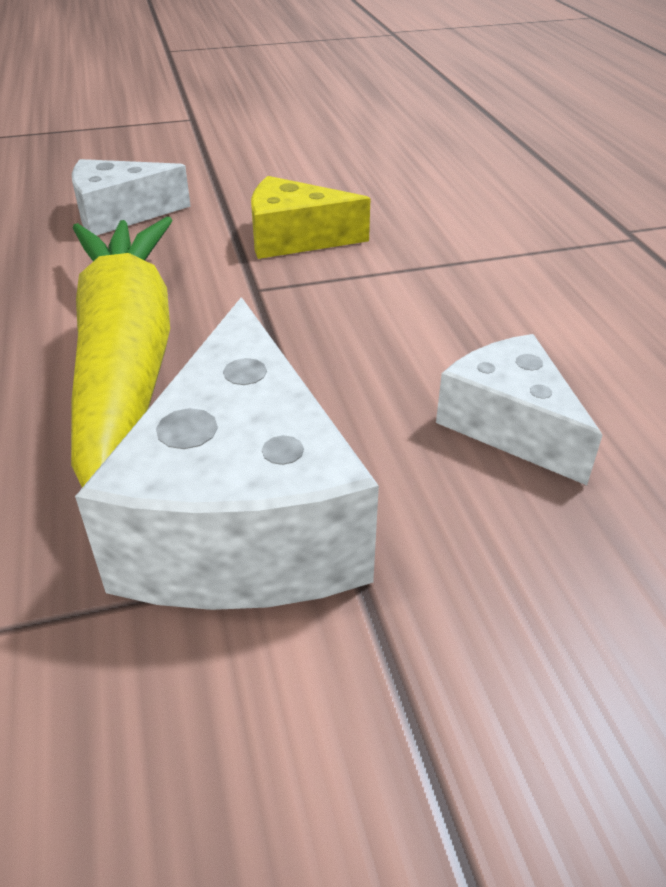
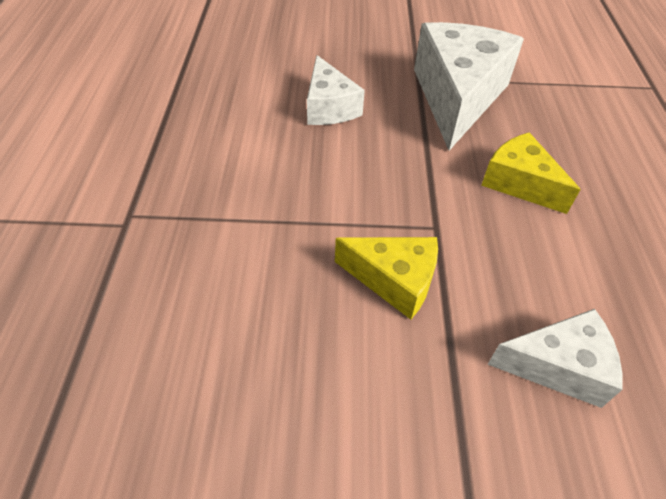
camera: 165 degrees left, 10 degrees up
yellow carrot [71,216,173,487] -> yellow cheese [481,132,581,214]

